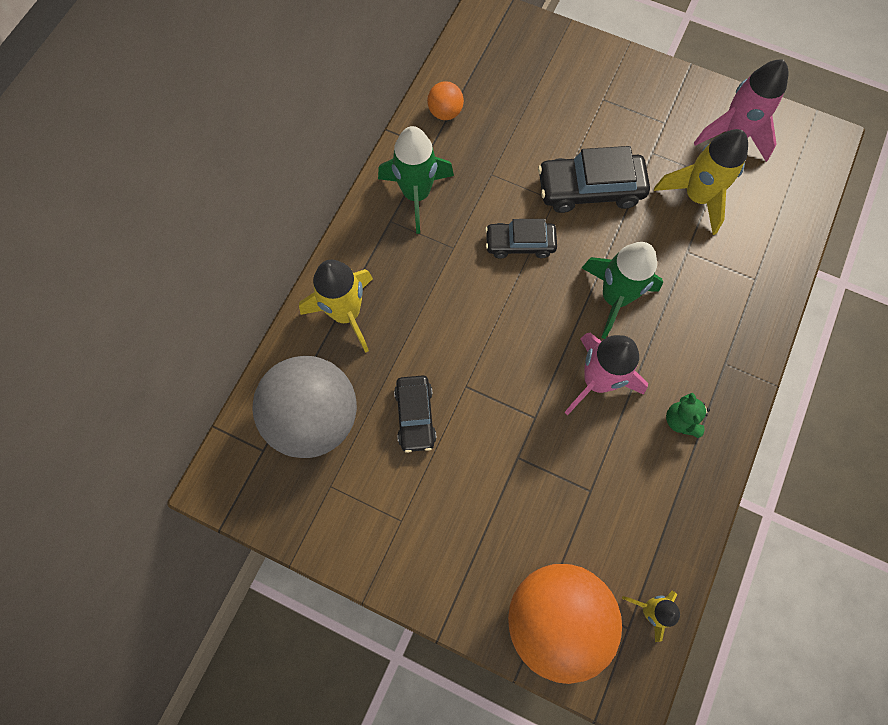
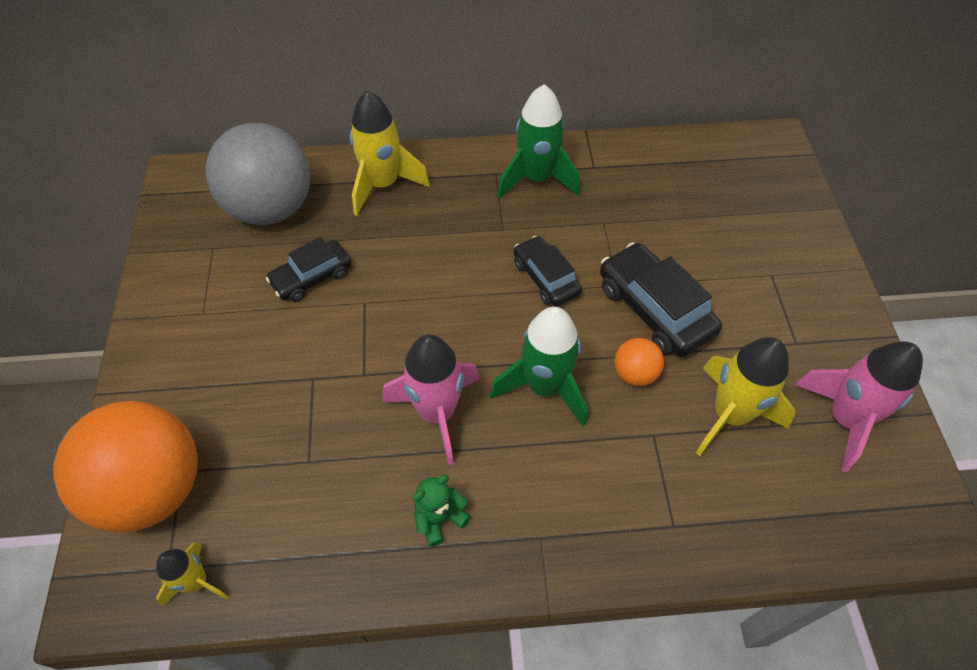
camera: 60 degrees right, 15 degrees down
orange ball [427,81,464,120] -> orange ball moved to [615,338,664,386]

